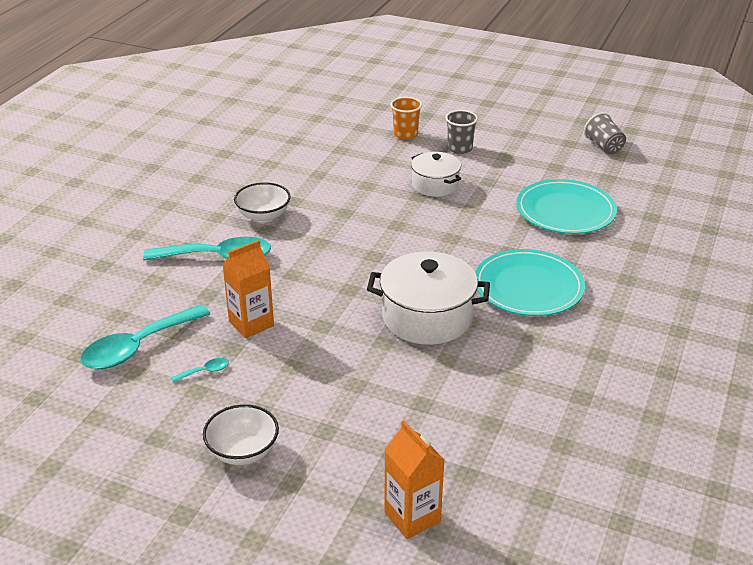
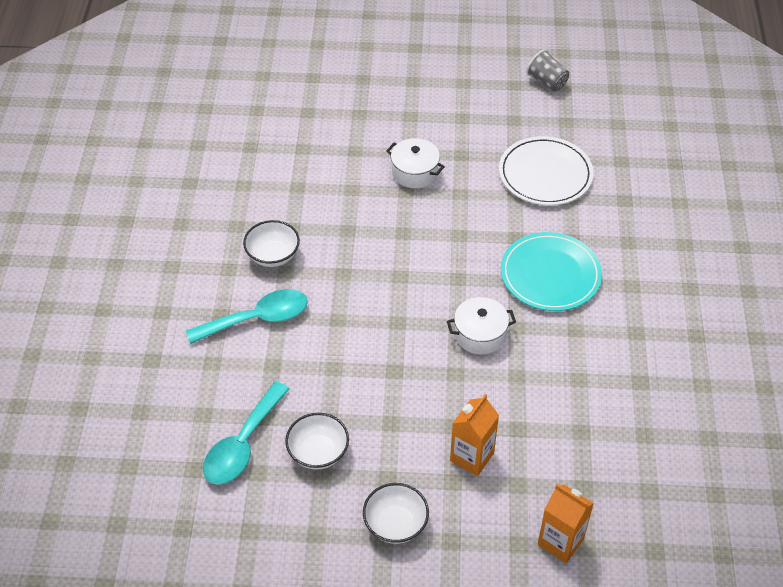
camera: 20 degrees left, 15 degrees up
turquoise spoon [171,358,229,383] -> white bowl [285,413,349,470]
orange carton [222,240,274,338] -> orange carton moved to [450,394,499,476]
white pot [367,251,490,345] -> white pot [447,297,516,355], size x0.62
orange cup [391,97,422,140] -> none
grey cup [445,110,478,154] -> none
turquoise plate [516,179,617,234] -> white plate [499,136,594,205]

